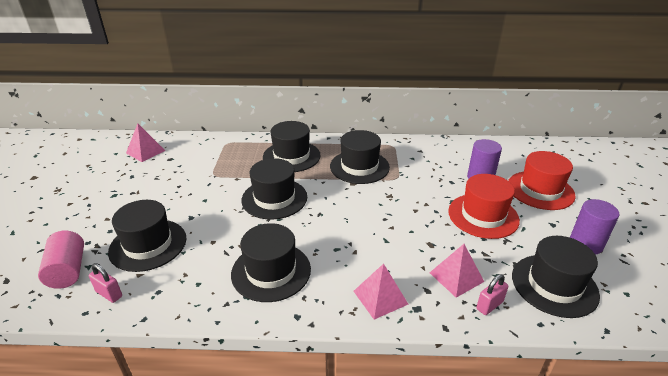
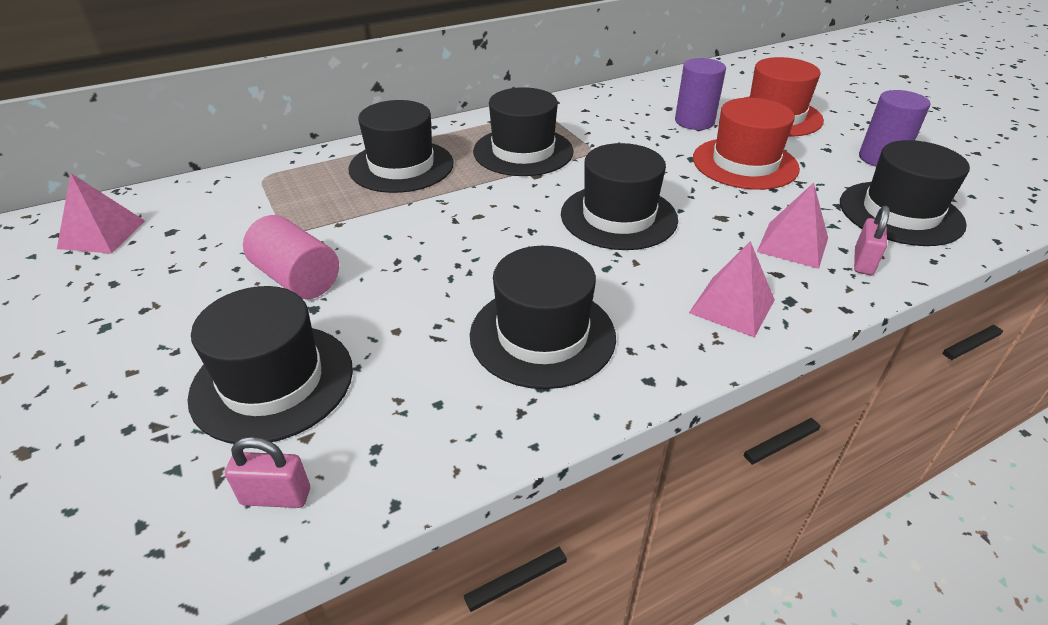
camera: 30 degrees left, 5 degrees up
pink cylinder [38,231,84,289] -> pink cylinder moved to [243,215,339,299]
black hat [241,158,307,220] -> black hat moved to [561,143,678,250]

